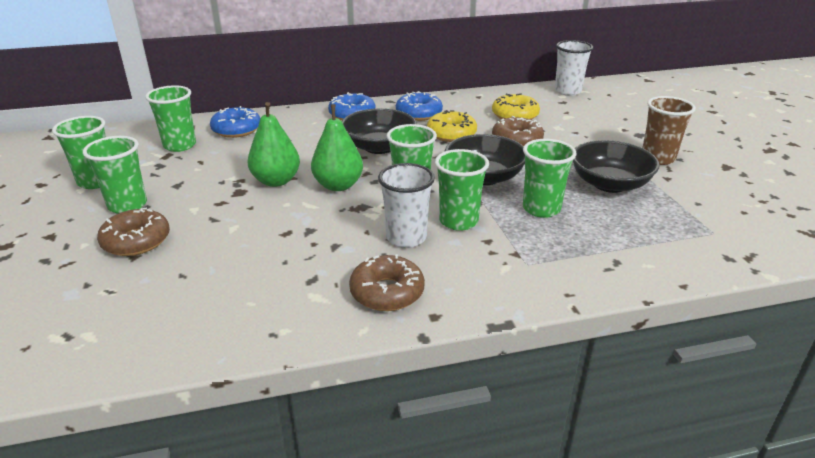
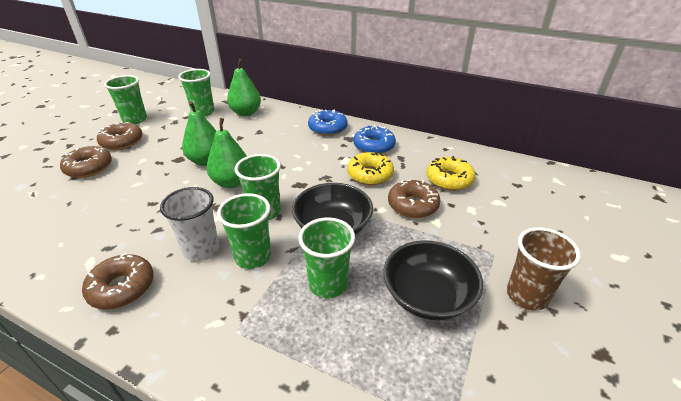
camera: 40 degrees right, 5 degrees up
green cup [83,136,147,214] -> brown donut [97,122,143,150]
blue donut [210,106,260,138] -> green pear [227,59,261,116]
black bowl [342,108,417,154] -> none
white cup [555,40,593,96] -> none

